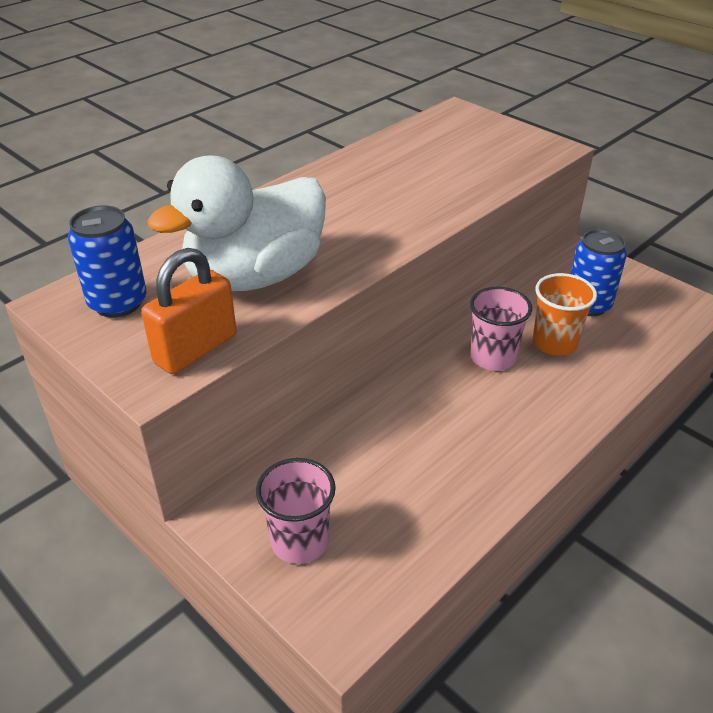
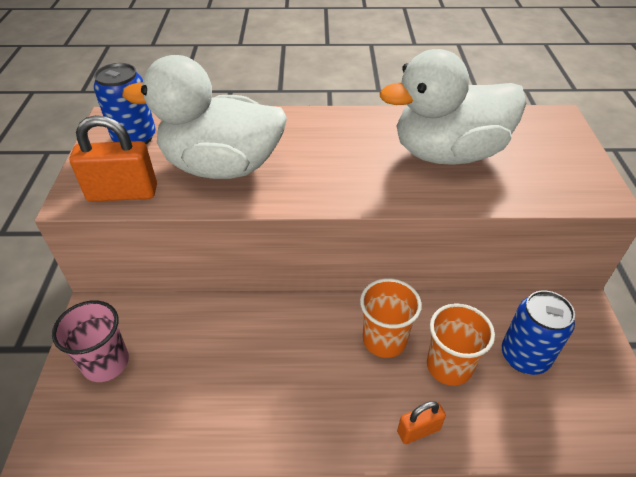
camera: 45 degrees right, 5 degrees up
pink cup [470,287,532,371] -> orange cup [360,278,422,358]
none -> white duck [380,49,526,165]
none -> orange padlock [397,401,446,444]

